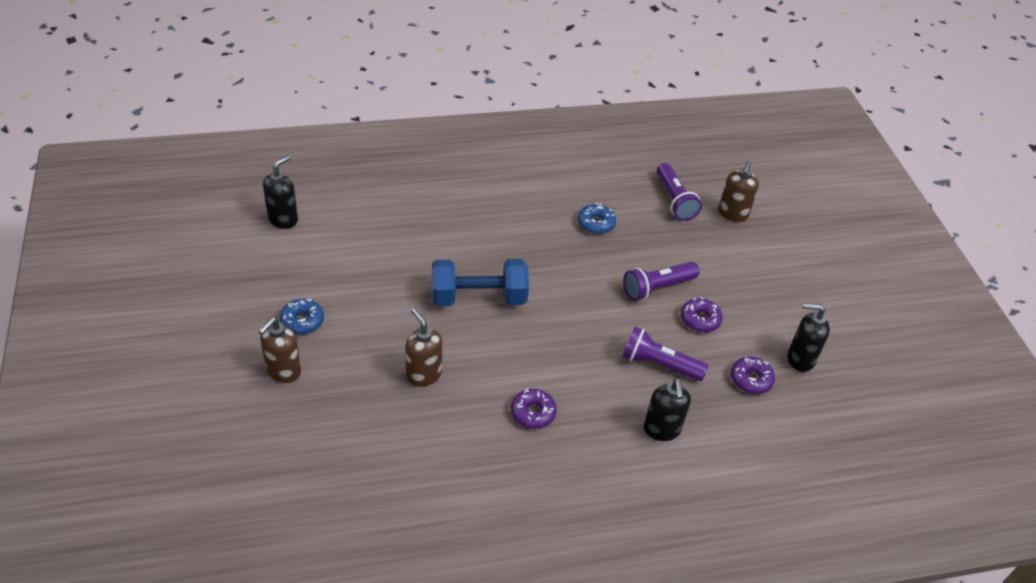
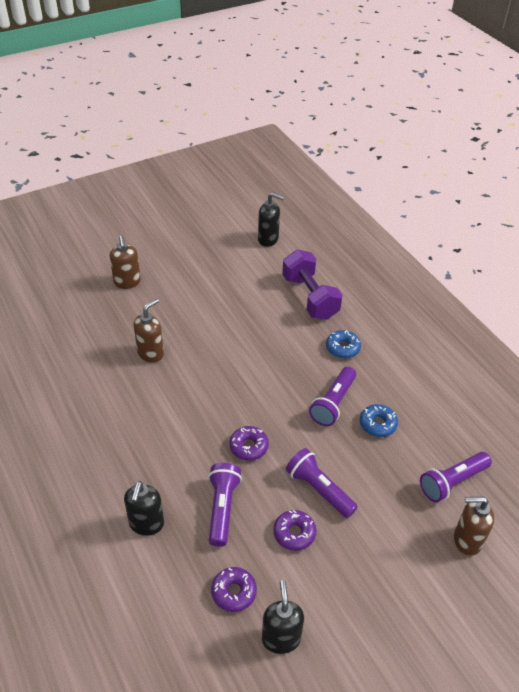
camera: 75 degrees right, 0 degrees up
brown soap dispenser [258,317,301,383] -> brown soap dispenser turned 120 degrees counterclockwise [110,236,141,289]
blue donut [280,299,324,334] -> blue donut moved to [326,330,361,359]
blue dumbbell [432,259,529,306] -> none
purple donut [511,389,557,429] -> purple donut moved to [229,426,269,461]
black soap dispenser [644,378,691,441] -> black soap dispenser turned 60 degrees counterclockwise [124,481,164,536]
none -> purple dumbbell [282,249,343,320]
none -> purple flashlight [309,367,356,426]

